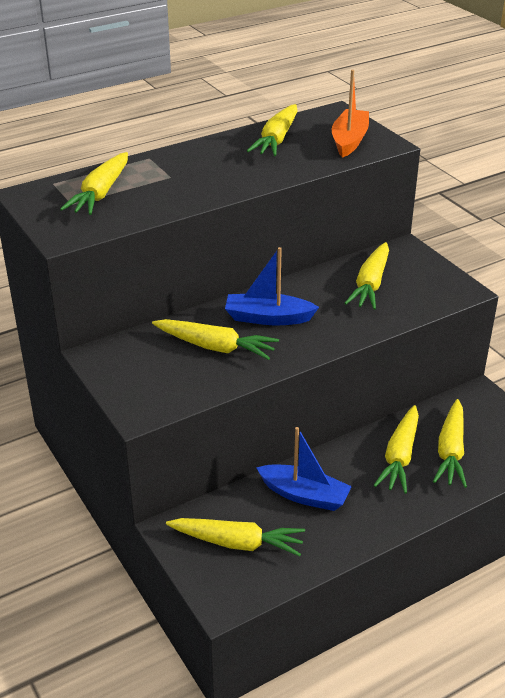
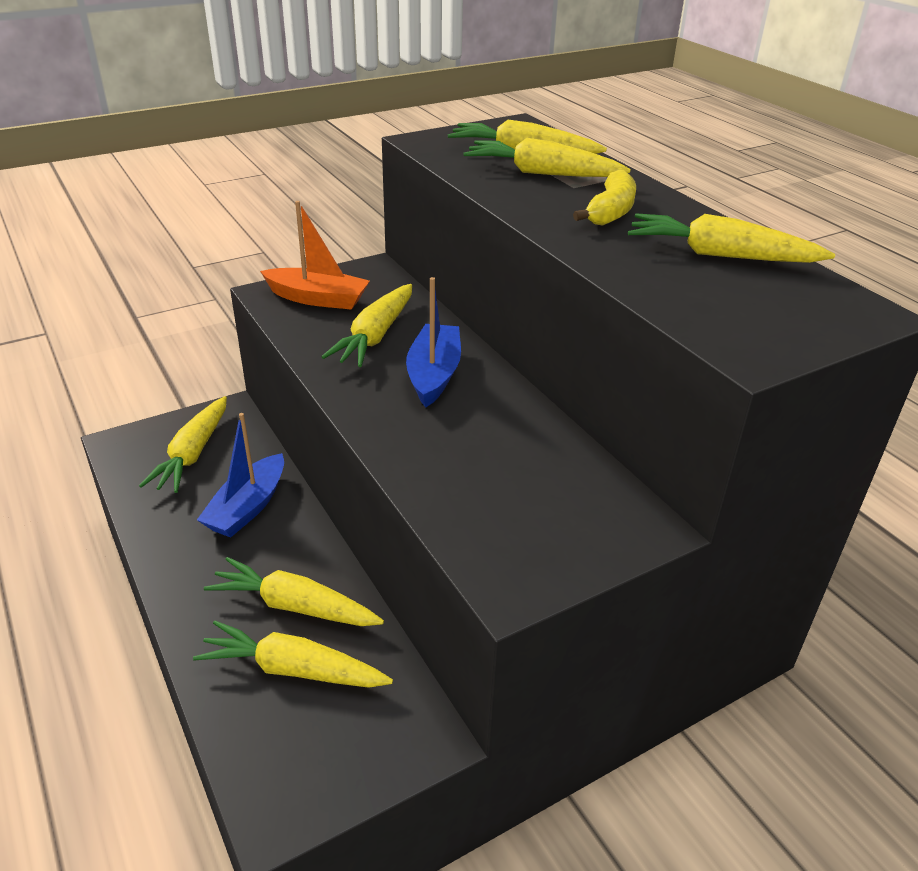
camera: 90 degrees right, 0 degrees up
orange boat [331,70,369,158] -> orange boat moved to [260,201,370,310]
yellow carrot [345,242,389,310] -> yellow carrot moved to [463,138,631,177]
none -> yellow banana [573,170,636,226]

